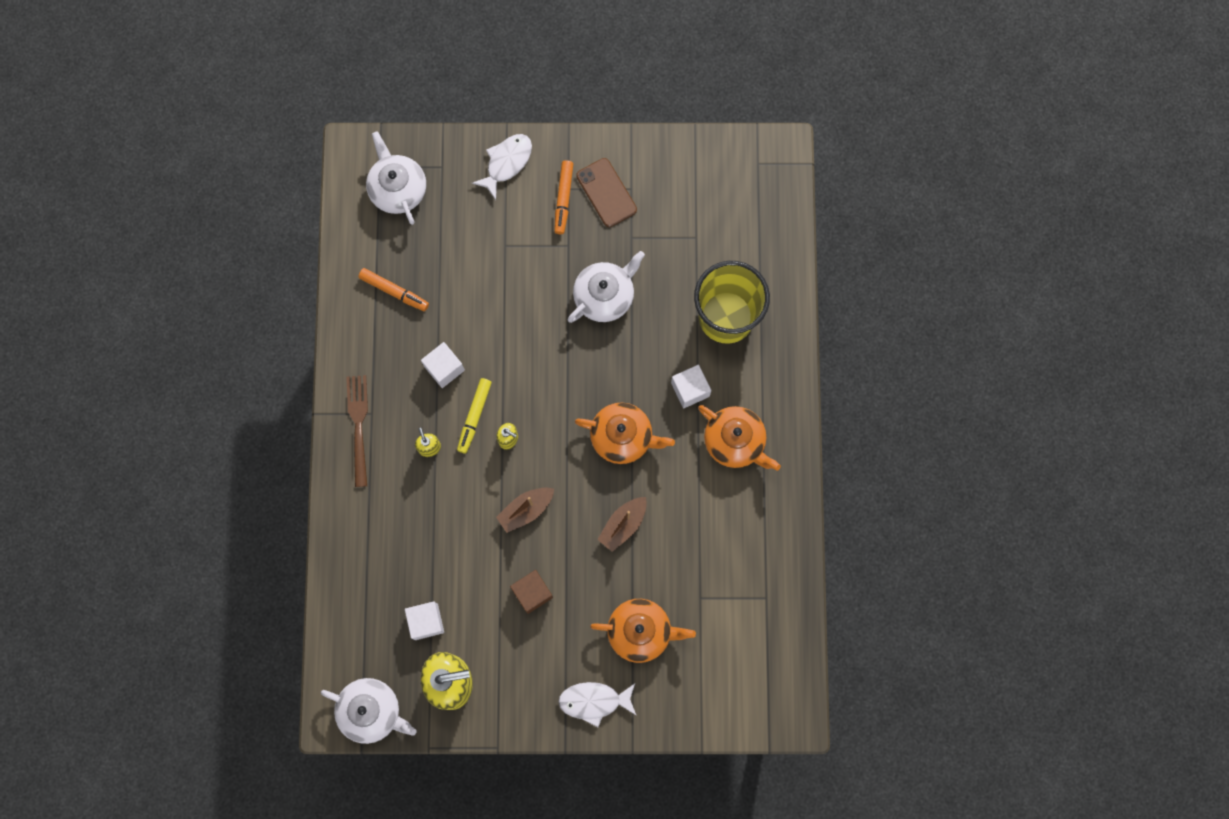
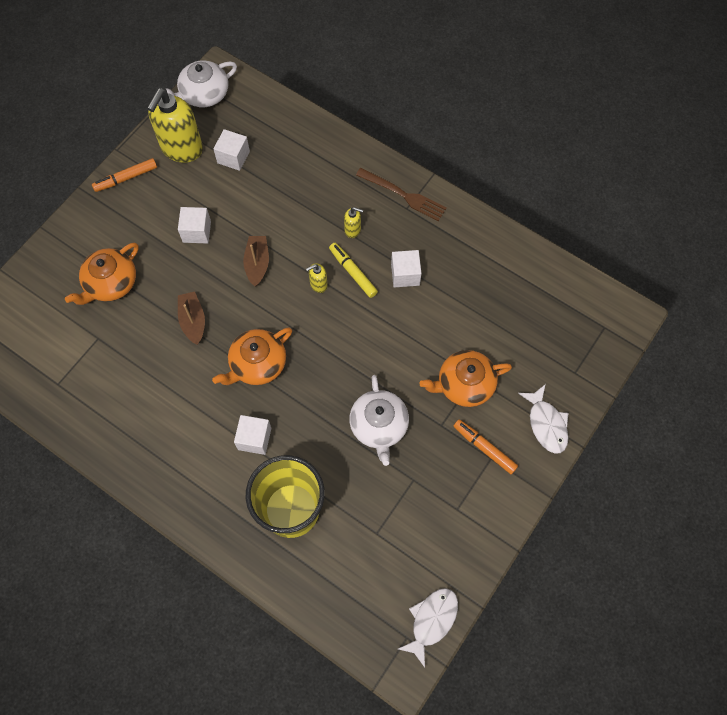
camera: 125 degrees right, 10 degrees down
orange marker [358,268,429,311] -> orange marker moved to [92,158,157,192]
white teapot [366,131,426,225] -> none
brown cube [510,570,553,614] -> white cube [178,207,211,244]
white fish [559,682,637,727] -> white fish moved to [398,588,458,668]
brown phone [576,158,637,227] -> none
orange teapot [698,405,781,471] -> orange teapot moved to [419,350,512,407]

